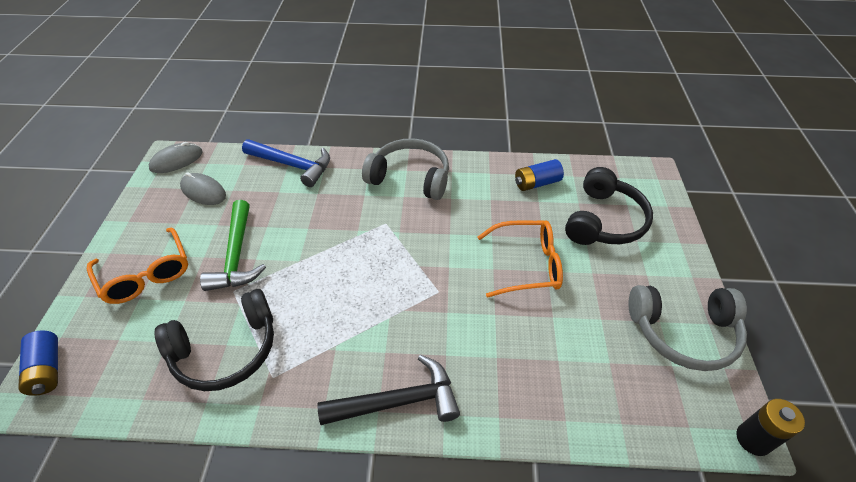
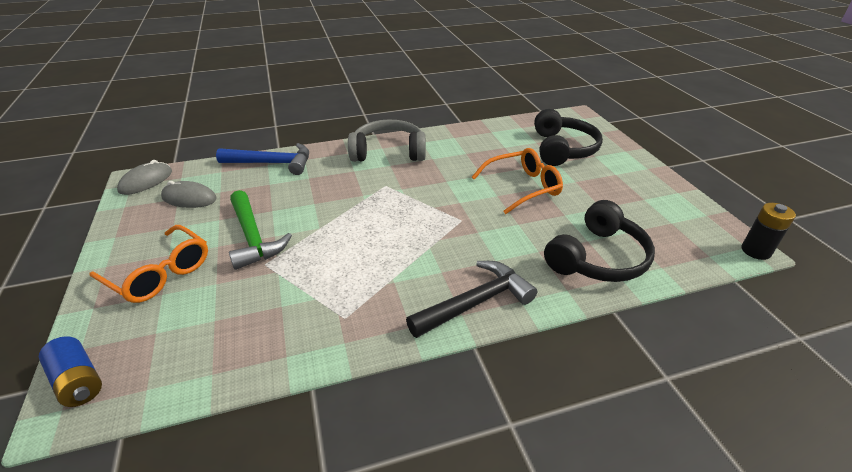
camera: 20 degrees left, 10 degrees down
black headphones [155,289,274,391] -> black headphones moved to [544,200,655,282]
blue battery [515,159,564,191] -> none
grey headphones [628,285,747,371] -> none

